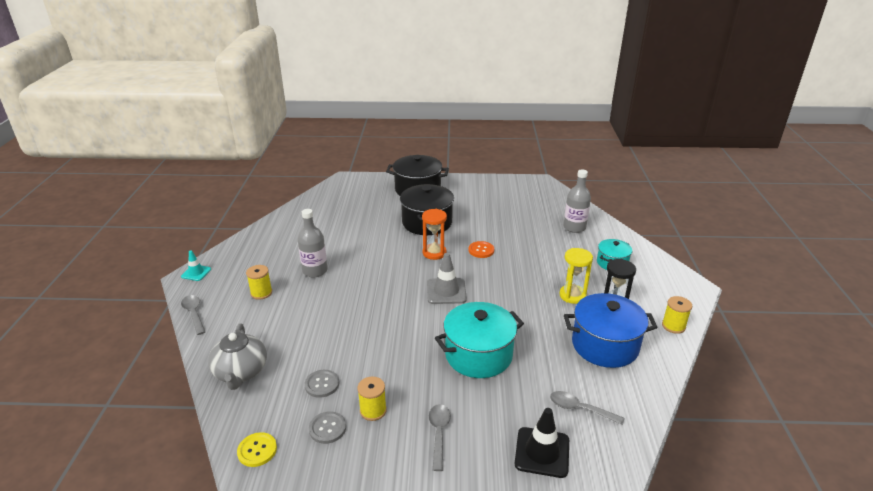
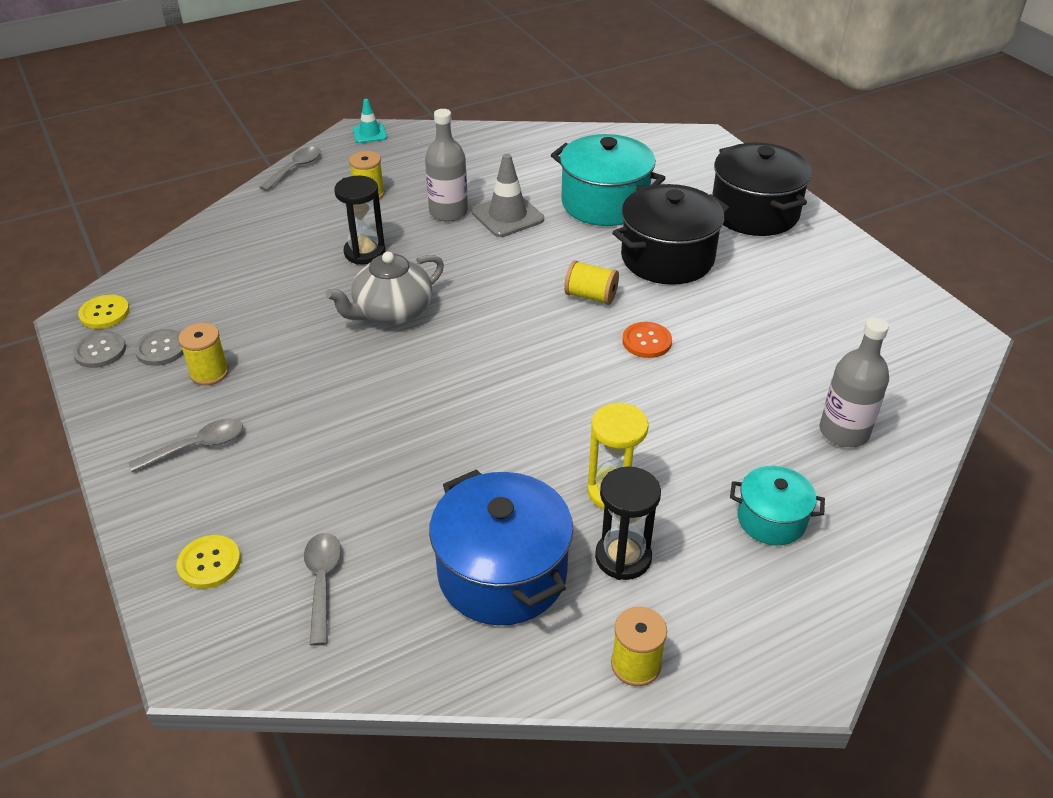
camera: 60 degrees right, 10 degrees up
grey teapot [208,323,267,390] -> grey teapot moved to [326,252,444,325]
grey button [304,370,339,398] -> grey button moved to [73,331,126,368]
orange hourglass [422,209,447,260] -> yellow spool [564,260,619,305]
grey traffic cone [427,253,467,304] -> grey traffic cone moved to [472,154,544,237]
turquoise pot [435,302,524,378] -> turquoise pot moved to [551,134,665,226]
black traffic cone [515,408,569,478] -> yellow button [177,535,241,589]
none -> black hourglass [334,176,385,265]

